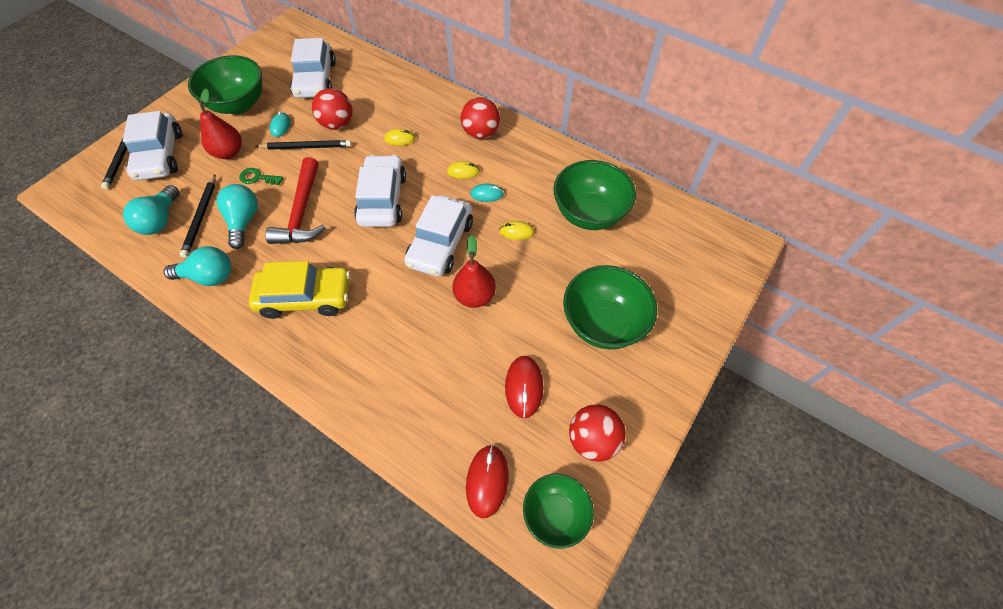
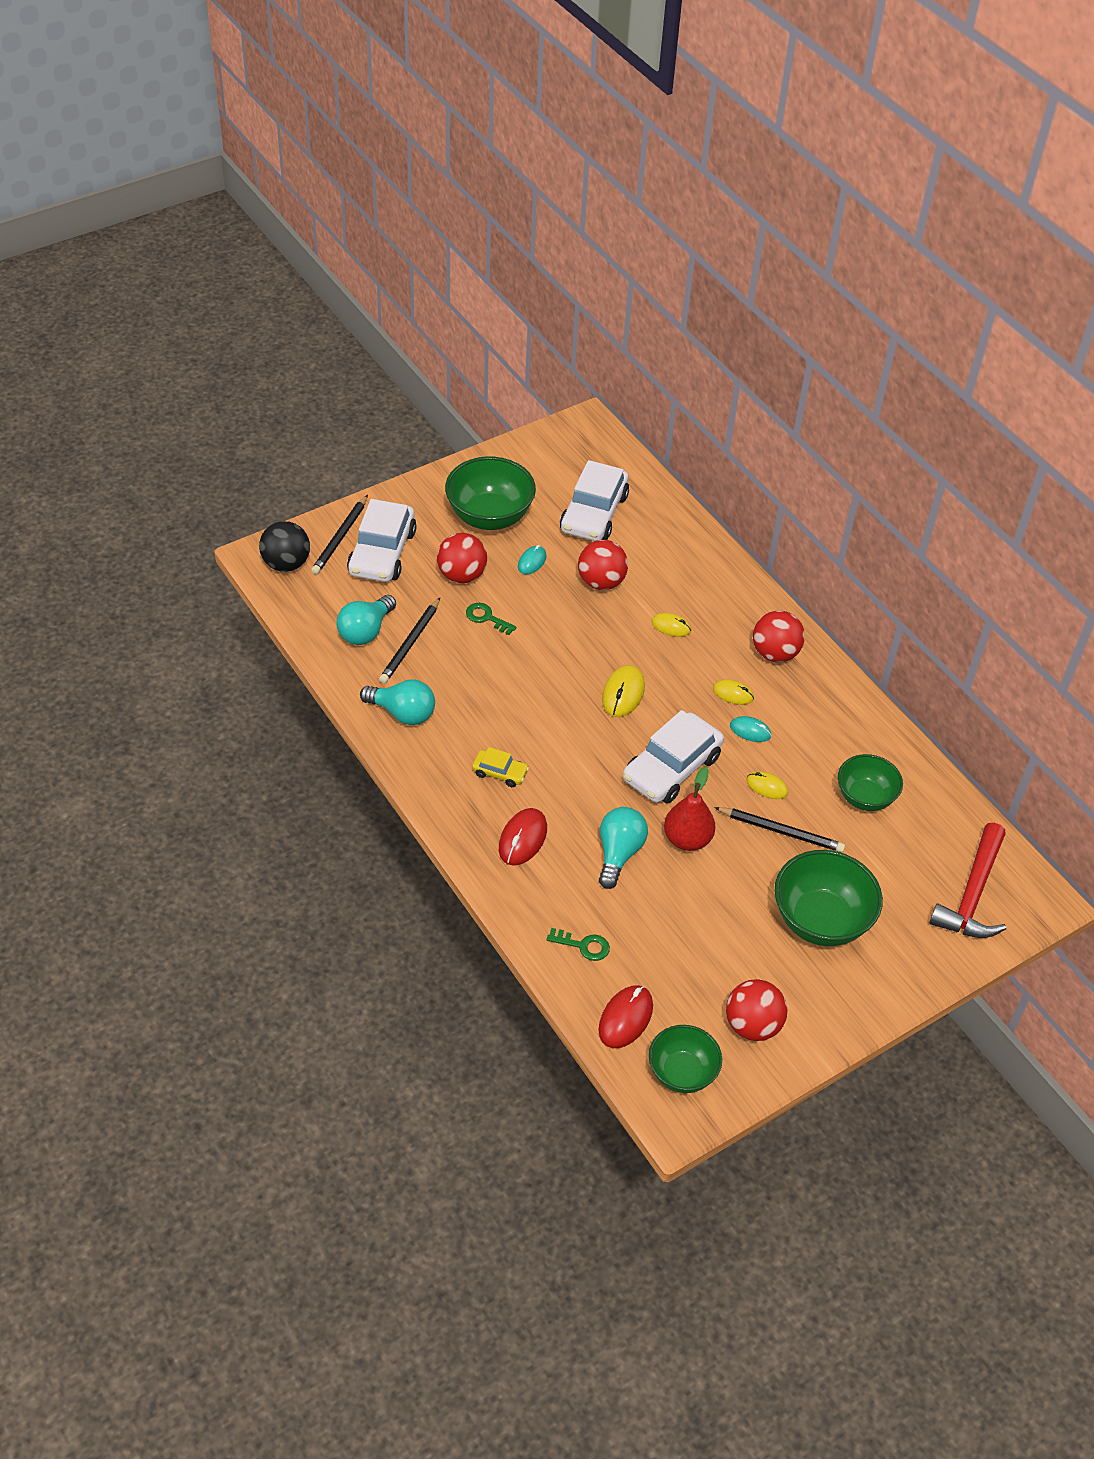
camera: 20 degrees right, 10 degrees down
red pear [198,89,242,159] -> red ball [437,533,487,583]
turquoise light bulb [216,184,258,249] -> turquoise light bulb moved to [599,807,648,889]
yellow car [249,261,350,319] -> yellow car [472,747,529,787], size x0.49
black pencil [255,140,352,150] -> black pencil moved to [714,807,845,852]
red hammer [265,157,326,244] -> red hammer moved to [929,823,1006,938]
white car [354,155,406,227] -> yellow mouse [602,665,645,717]
red mouse [505,356,544,418] -> red mouse moved to [499,808,547,866]
green bowl [553,160,636,230] -> green bowl [838,754,903,811], size x0.64
none -> black ball [259,521,310,572]
none -> green key [547,928,610,961]

